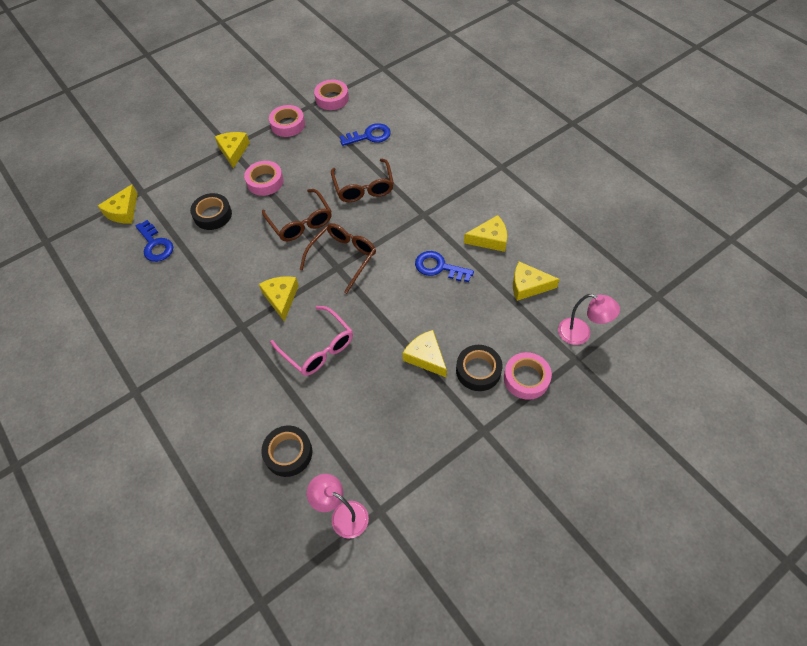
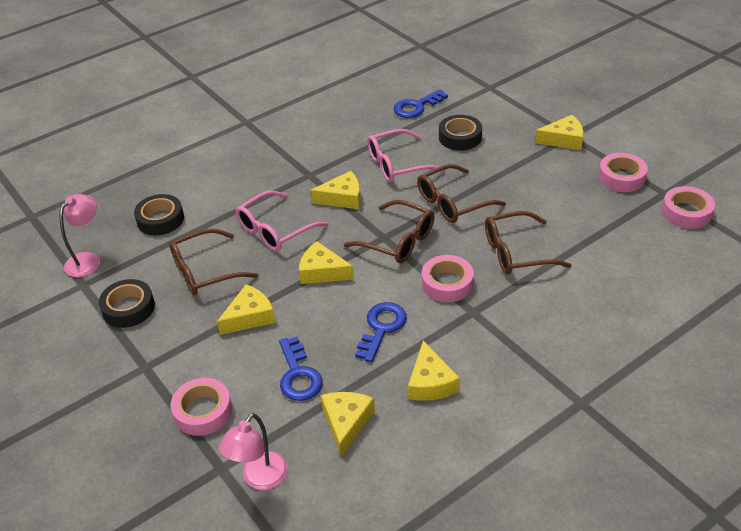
camera: 90 degrees right, 15 degrees down
yellow cheese [98,184,137,224] -> yellow cheese moved to [299,241,354,284]
pink tape [244,161,284,196] -> pink tape moved to [422,255,474,302]
blue key [340,123,391,146] -> blue key moved to [279,336,323,401]
black tape [456,345,503,391] -> black tape moved to [99,279,155,328]
none -> brown glasses [169,229,258,295]
none -> pink glasses [367,129,446,182]

